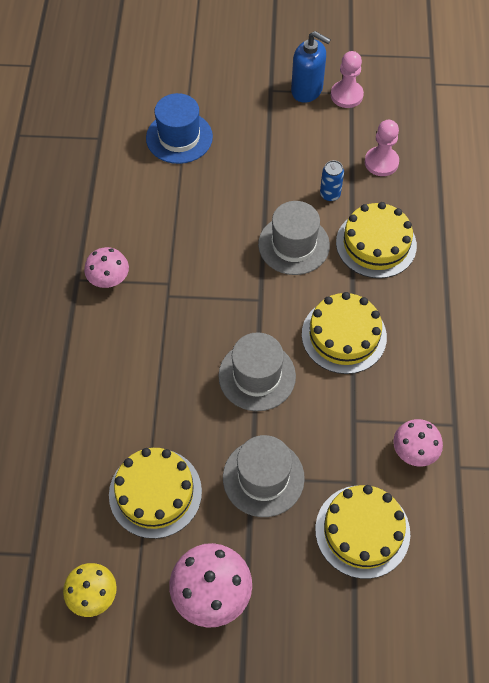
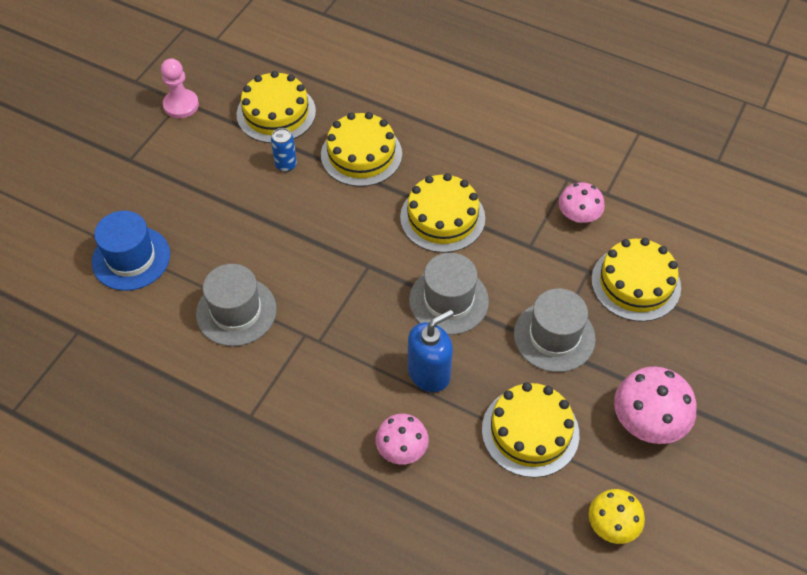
camera: 65 degrees left, 5 degrees down
pink mushroom [84,247,129,288] -> pink mushroom moved to [376,414,429,465]
grey hat [258,201,330,275] -> grey hat moved to [196,264,277,346]
blue soap dispenser [291,31,331,103] -> blue soap dispenser moved to [408,310,454,392]
pink pawn [365,120,399,176] -> yellow cake [237,71,316,143]

